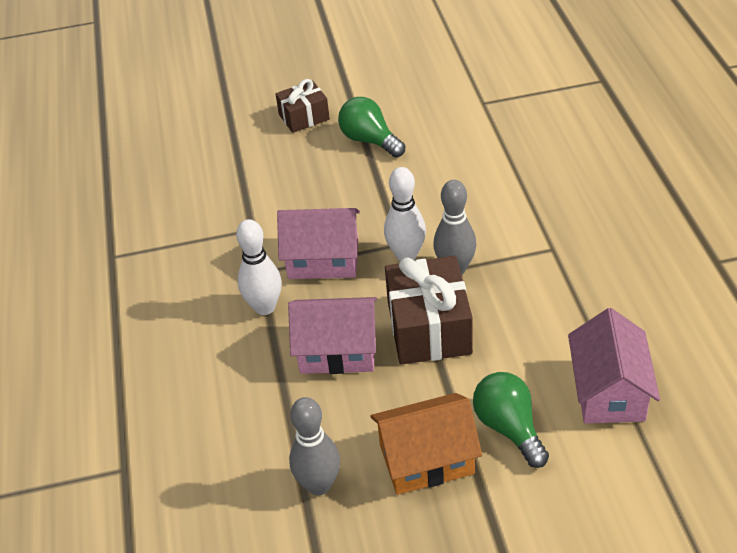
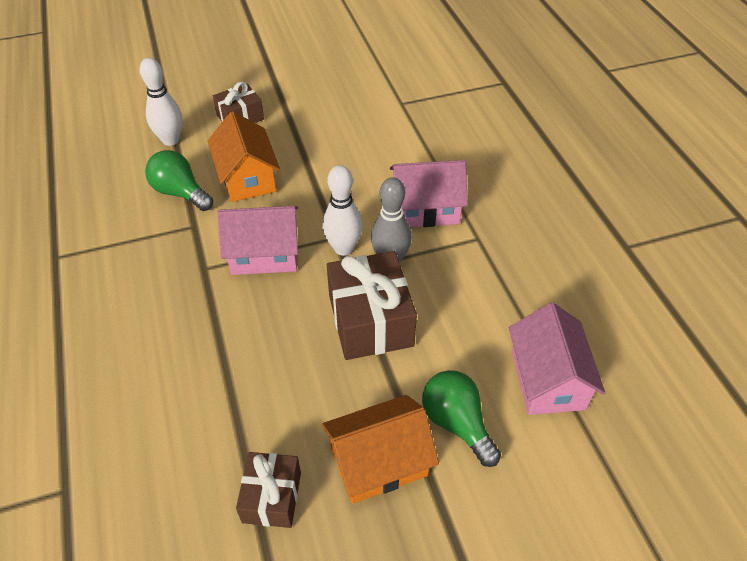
camera: 10 degrees left, 5 degrees up
white bowling pin [236,219,282,315] -> white bowling pin moved to [139,58,182,146]
pink house [288,297,377,374] -> pink house moved to [390,160,468,227]
grey bowling pin [289,397,340,495] -> brown gift [236,452,301,528]
green light bulb [338,97,405,157] -> green light bulb moved to [145,150,213,211]
none -> orange house [208,111,280,202]

